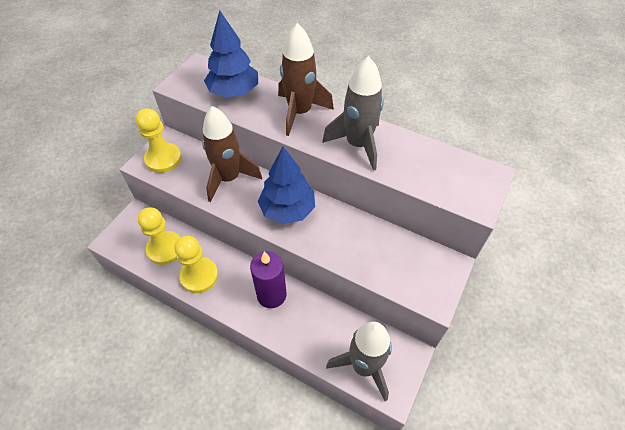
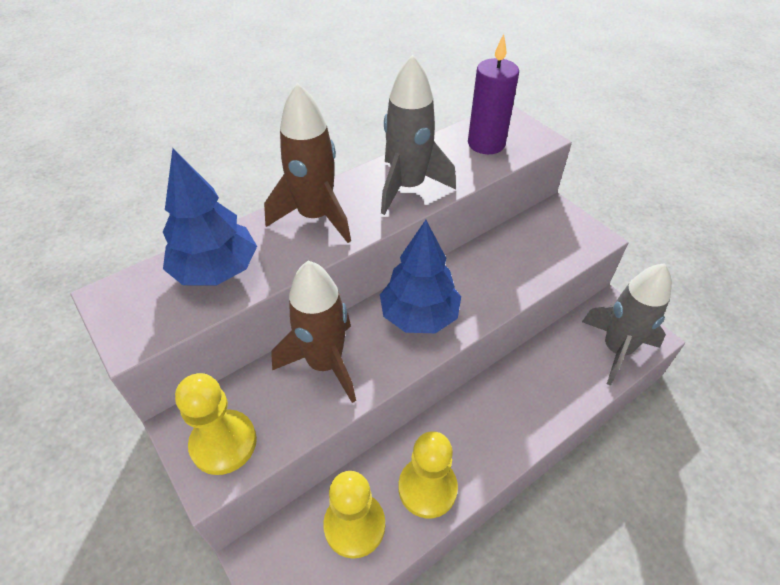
camera: 65 degrees left, 5 degrees down
purple candle [250,251,286,308] -> purple candle moved to [468,34,519,154]

